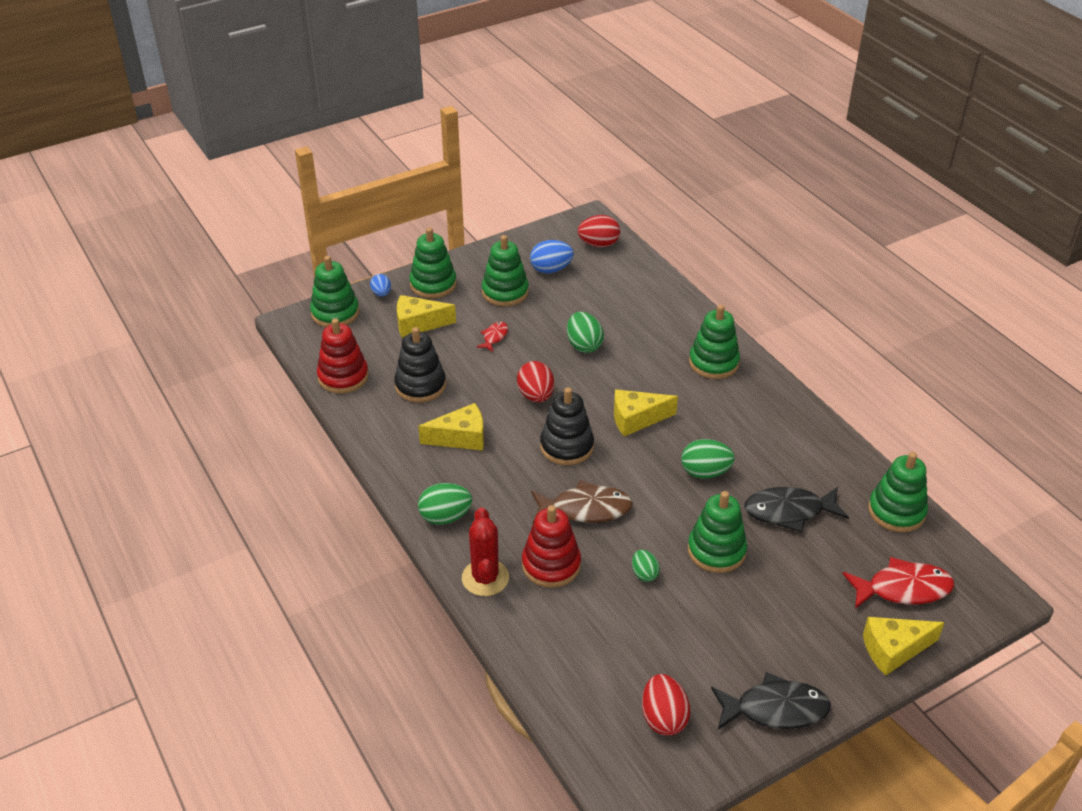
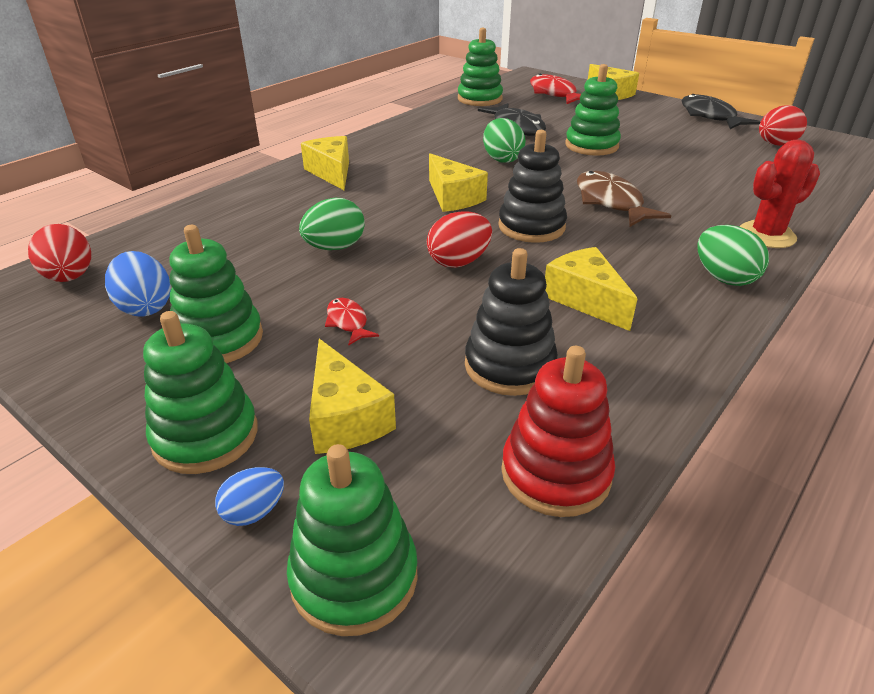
camera: 110 degrees left, 5 degrees down
red fish [476,322,508,352] -> red fish turned 60 degrees clockwise [325,298,379,346]
red stacking toy [522,505,581,588] -> none
green egg [632,550,660,582] -> none
green stacking toy [689,305,740,379] -> yellow cheese [301,136,349,190]

